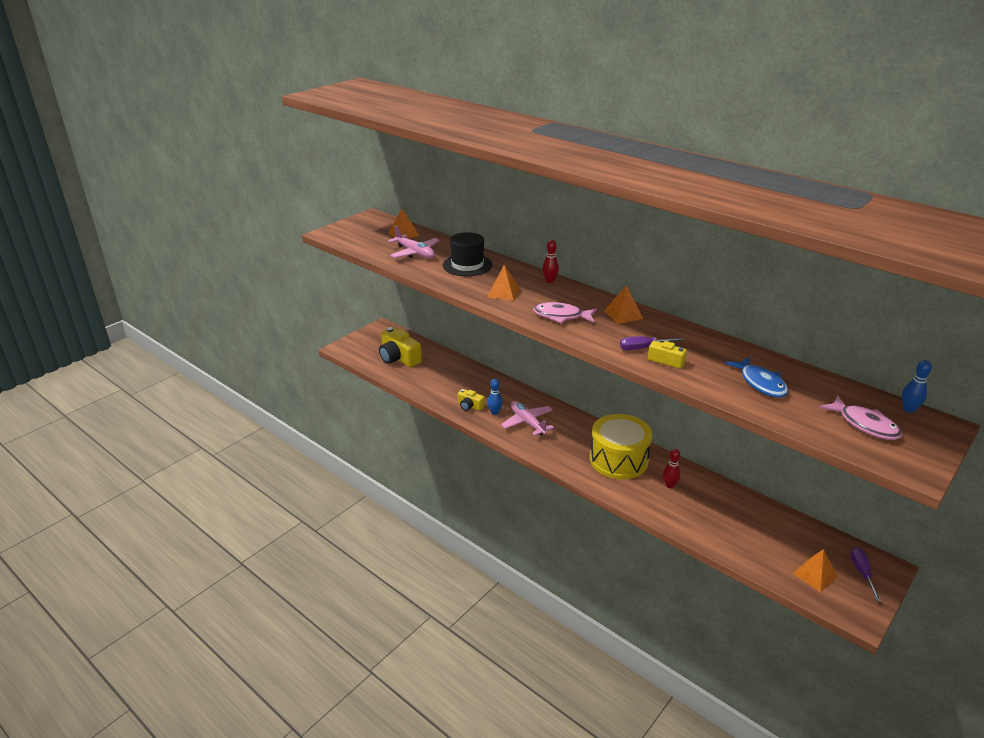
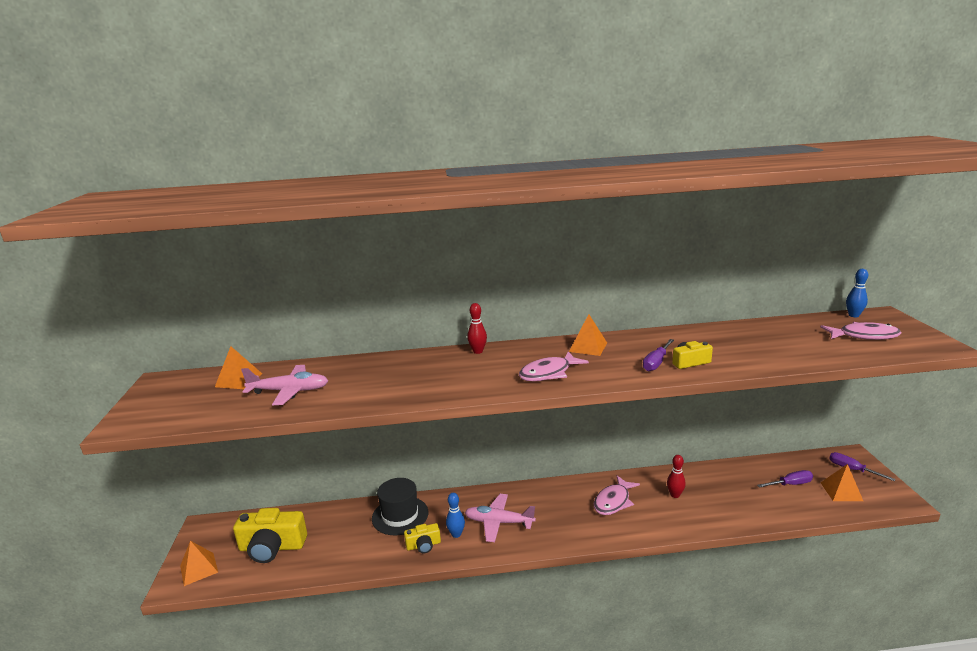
camera: 45 degrees left, 10 degrees down
black hat [443,232,492,276] -> black hat moved to [372,478,428,535]
orange pyramid [488,265,520,301] -> orange pyramid moved to [180,541,218,586]
yellow drum [590,414,653,479] -> pink fish [594,476,640,515]
blue fish [725,357,788,398] -> none
none -> purple screwdriver [757,470,813,488]

